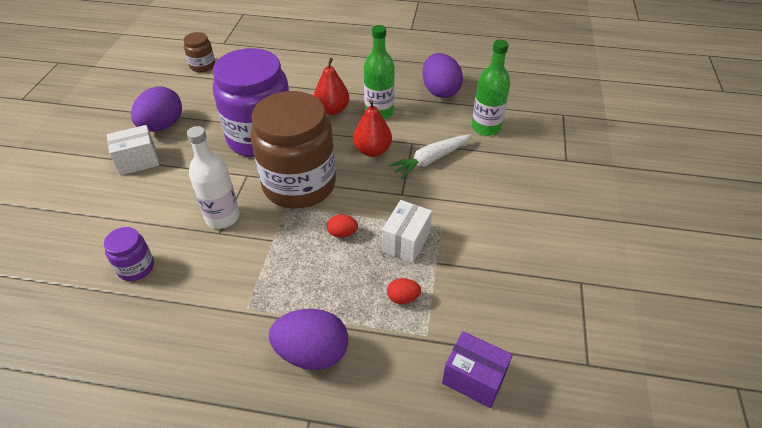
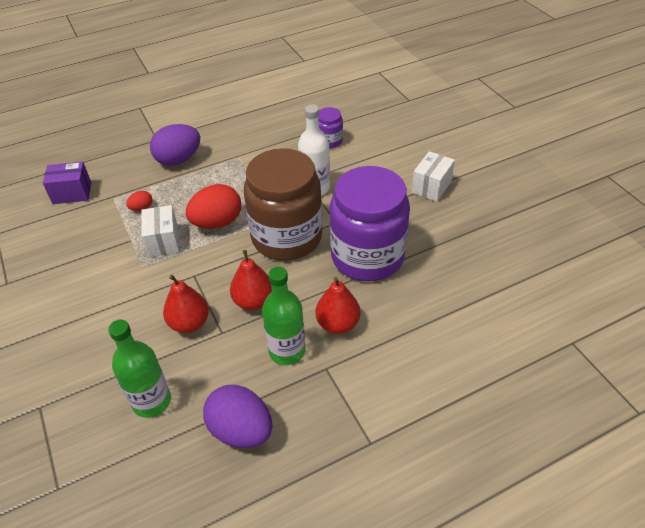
camera: 145 degrees right, 0 degrees up
purple egg [131,86,182,132] -> none
brown jar [184,32,215,72] -> none
red egg [327,214,358,238] -> red egg [186,184,241,229], size x2.10
white carrot [388,134,472,179] -> red pear [163,275,209,333]

